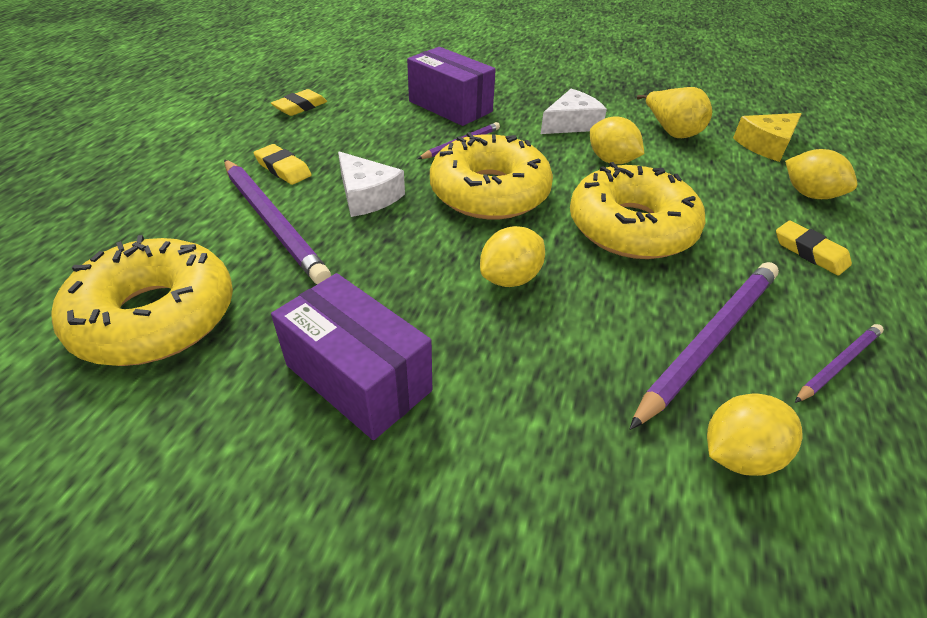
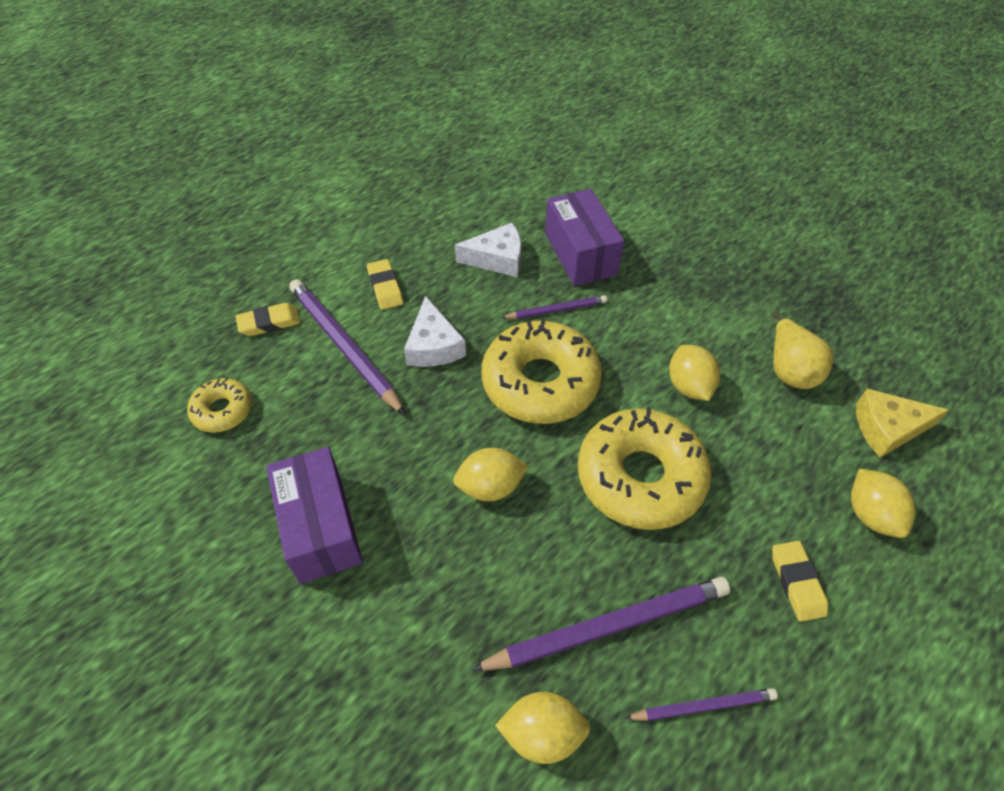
camera: 30 degrees right, 10 degrees up
yellow donut [51,235,233,366] -> yellow donut [187,377,252,433], size x0.51
purple pencil [224,159,331,284] -> purple pencil turned 150 degrees clockwise [289,279,406,416]
yellow eraser [271,89,327,116] -> yellow eraser moved to [235,303,301,336]
white cheese [541,89,607,134] -> white cheese moved to [455,223,521,277]

